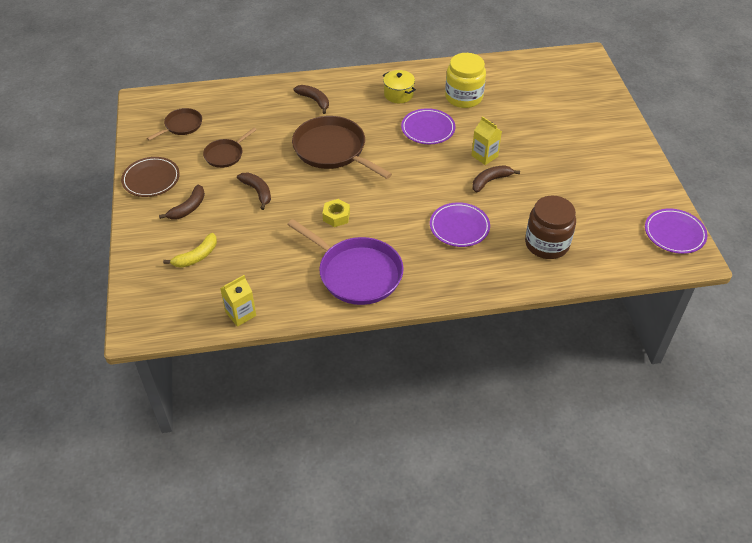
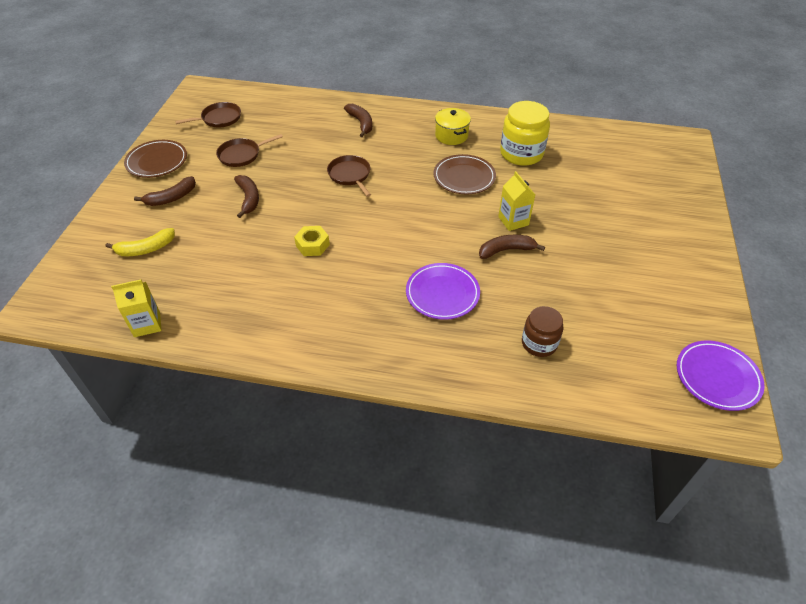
camera: 20 degrees right, 0 degrees up
purple pan [287,219,404,305] -> none
brown pan [292,116,392,179] -> brown pan [327,155,371,197], size x0.53
purple plate [401,108,455,144] -> brown plate [433,154,496,194]
brown jar [525,196,576,259] -> brown jar [522,306,563,357], size x0.63

